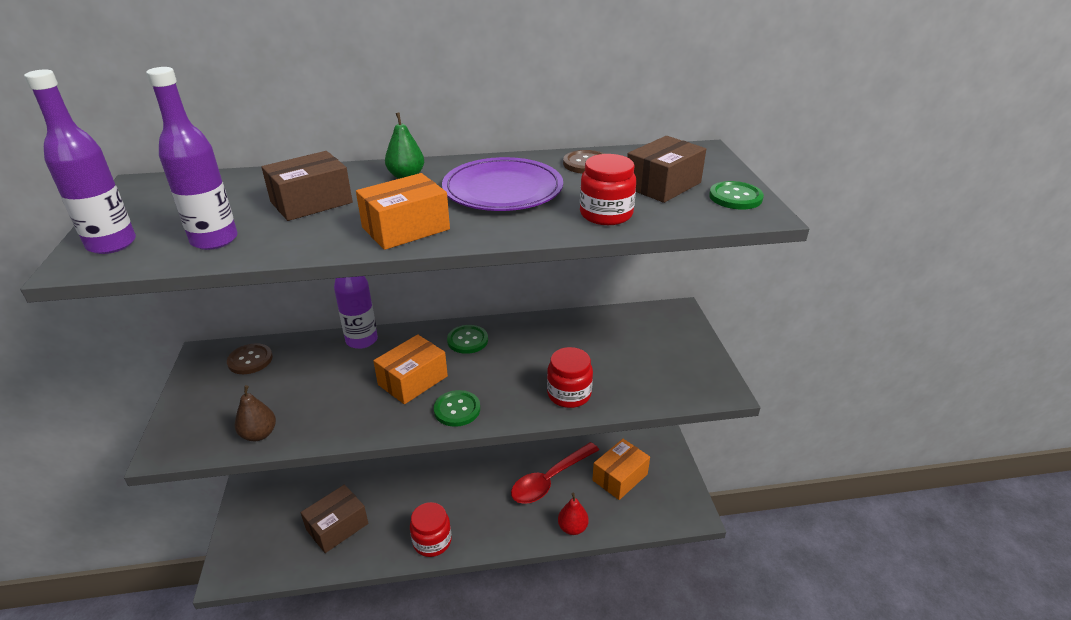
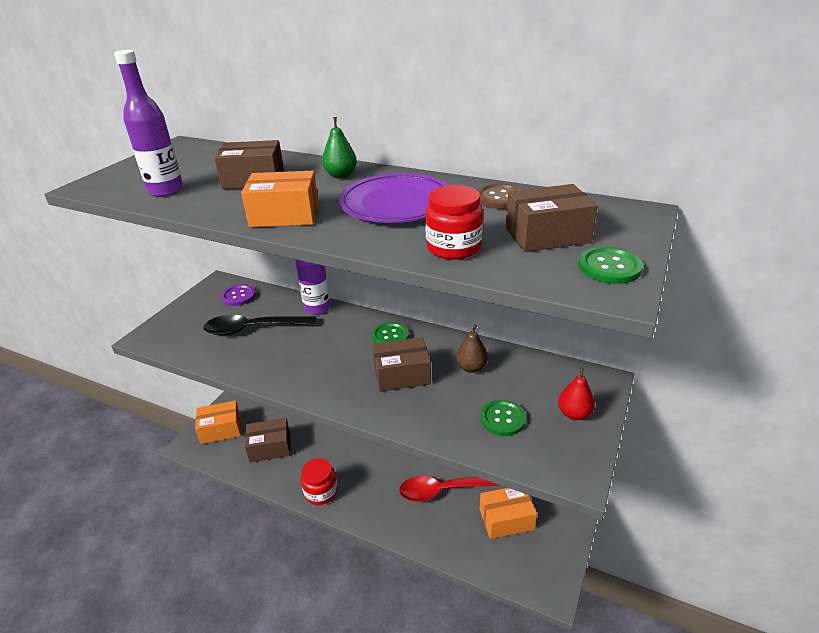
camera: 35 degrees right, 0 degrees up
purple bottle [24,69,136,254] -> none
brown button [227,343,273,374] -> purple button [221,285,256,306]
brown pear [235,385,276,441] -> brown pear moved to [456,325,488,373]
orange box [373,334,448,404] -> orange box moved to [195,400,241,444]
green button [434,390,480,427] -> green button moved to [480,400,526,436]
red jar [547,347,593,408] -> none
red pear [558,493,589,535] -> red pear moved to [558,368,595,420]
none -> black spoon [204,315,317,335]
none -> brown box [372,337,431,392]

